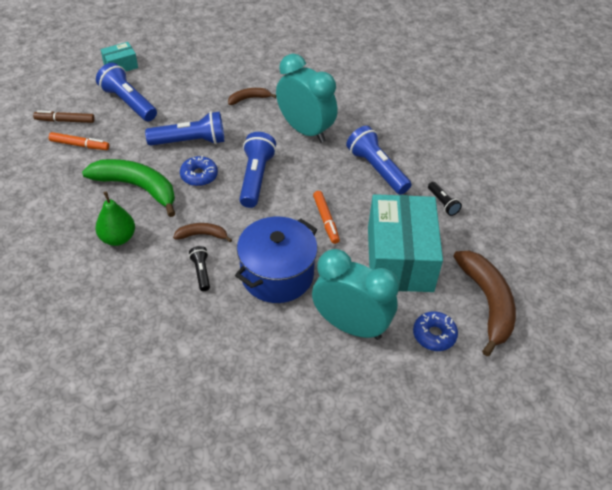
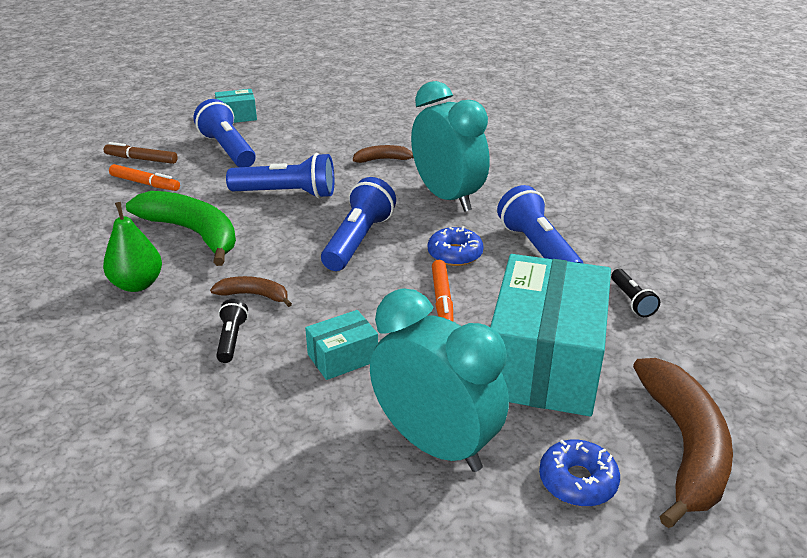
camera: 15 degrees right, 15 degrees down
blue donut [180,155,218,186] -> blue donut moved to [428,226,484,266]
blue pot [235,216,318,303] -> turquoise box [305,310,378,380]

